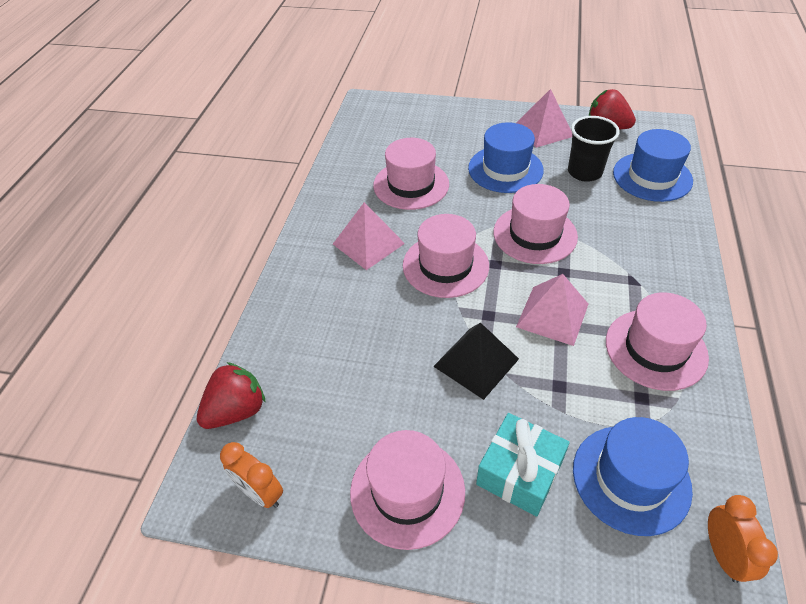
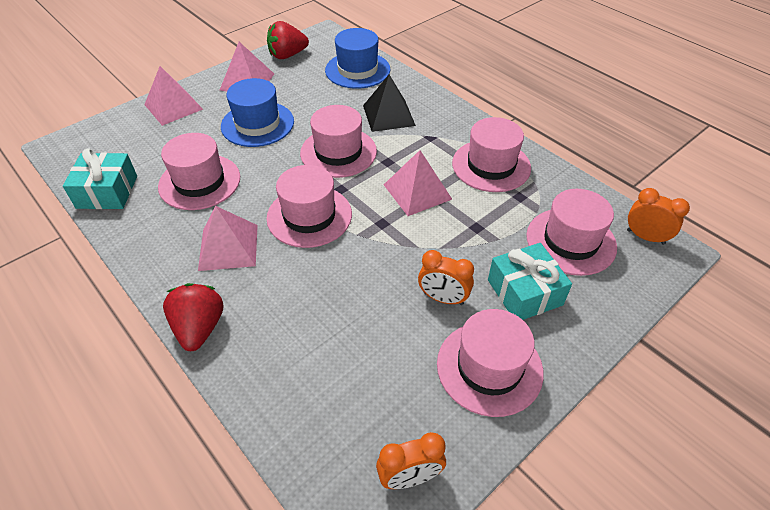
camera: 55 degrees left, 0 degrees up
red strawberry [197,362,266,429] -> red strawberry moved to [163,283,223,351]
black pyramid [433,322,519,400] -> black pyramid moved to [363,75,416,132]
black cup [568,116,620,182] -> none
blue hat [573,417,693,536] -> pink hat [526,189,617,276]
none -> turquoise gift [63,148,137,209]
none -> pink pyramid [144,66,203,126]
none -> orange clock [418,250,474,305]

